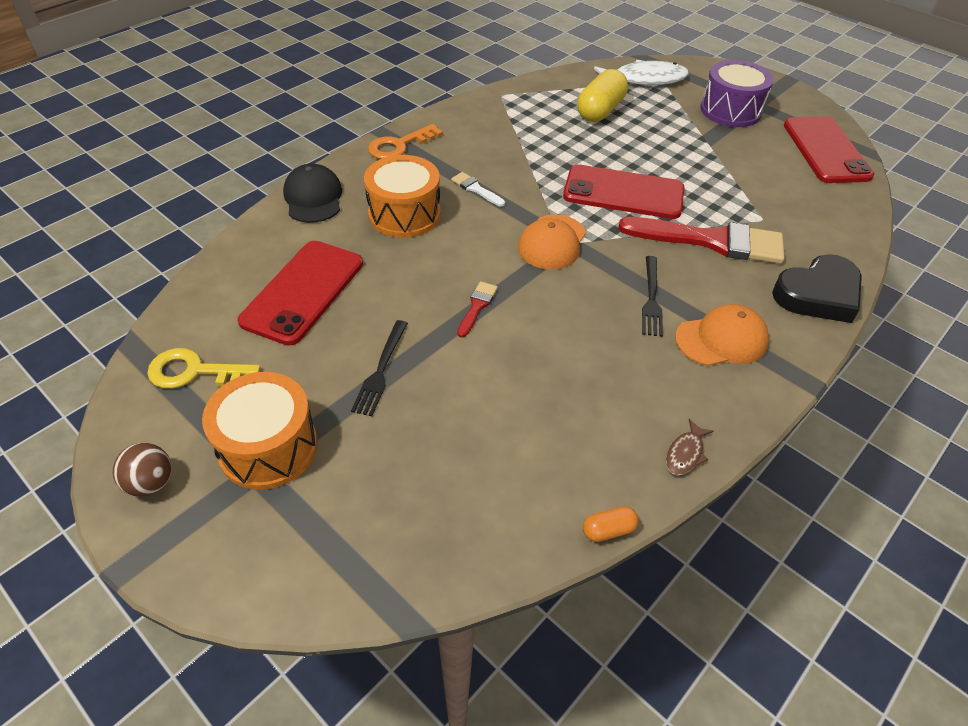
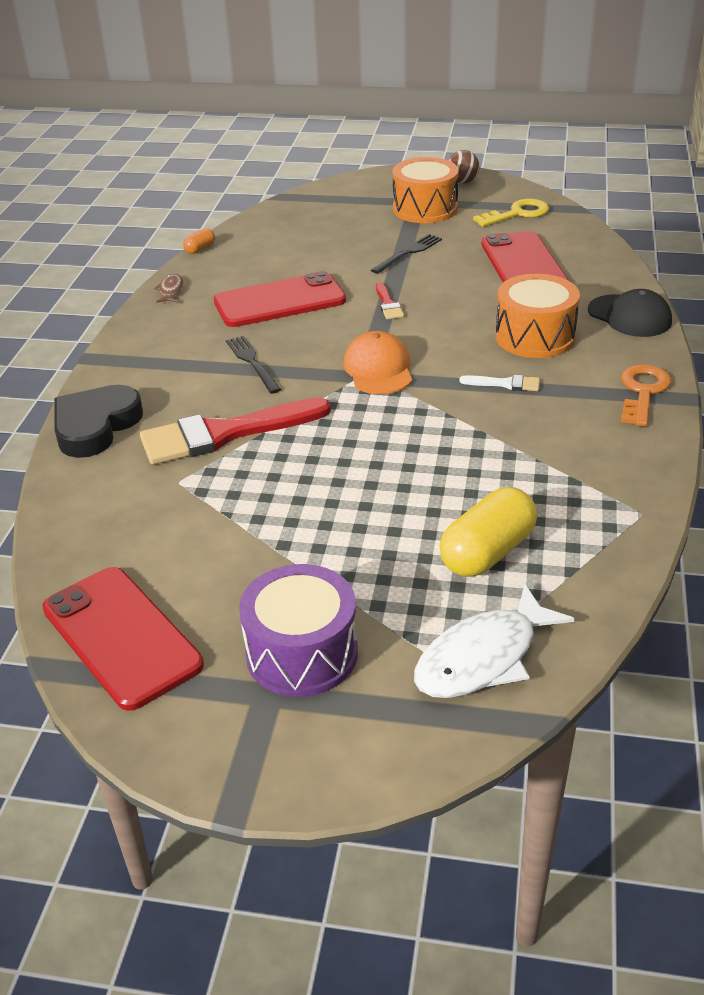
camera: 150 degrees right, 10 degrees down
black fork [351,320,408,416] -> black fork turned 60 degrees clockwise [371,234,442,274]
red phone [563,164,684,219] -> red phone moved to [214,271,346,327]
yellow capsule [577,69,628,122] -> yellow capsule turned 45 degrees clockwise [440,487,537,577]
orange cap [675,304,769,366] -> none

